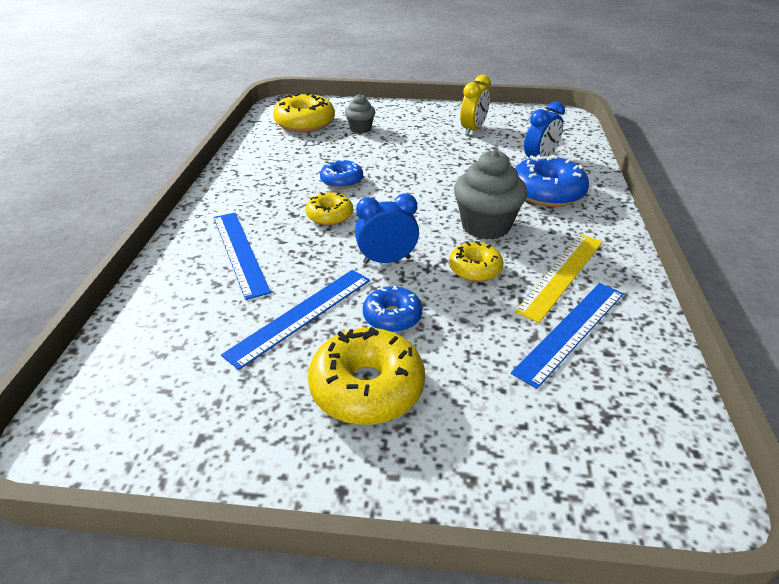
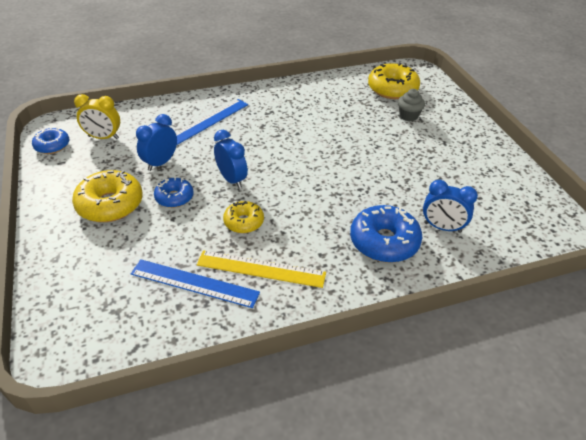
camera: 65 degrees right, 5 degrees up
blue ruler [221,270,370,370] -> blue clock [136,114,177,171]
yellow donut [306,192,353,225] -> none
blue donut [320,159,363,189] -> blue donut moved to [32,128,69,154]
grey cupcake [454,150,527,240] -> none
yellow clock [460,74,491,136] -> yellow clock moved to [74,94,120,139]

